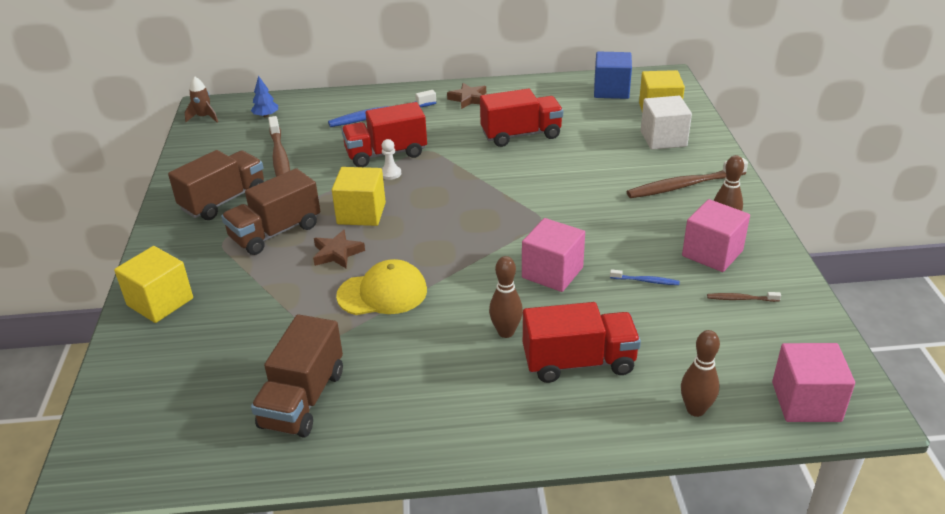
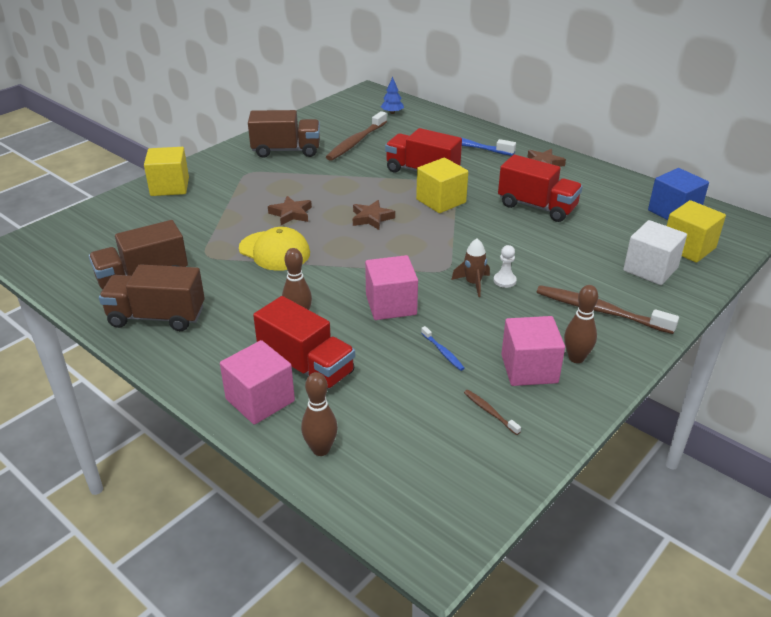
camera: 45 degrees right, 0 degrees up
brown rocket [185,76,218,123] -> brown rocket moved to [451,238,490,297]
brown truck [221,168,320,255] -> brown truck moved to [99,264,205,331]
yellow cube [332,167,386,226] -> yellow cube moved to [416,158,468,213]
white pawn [382,139,401,180] -> white pawn moved to [493,245,517,288]
pink cube [772,343,855,422] -> pink cube moved to [220,340,295,425]
none -> brown star [353,200,395,230]

